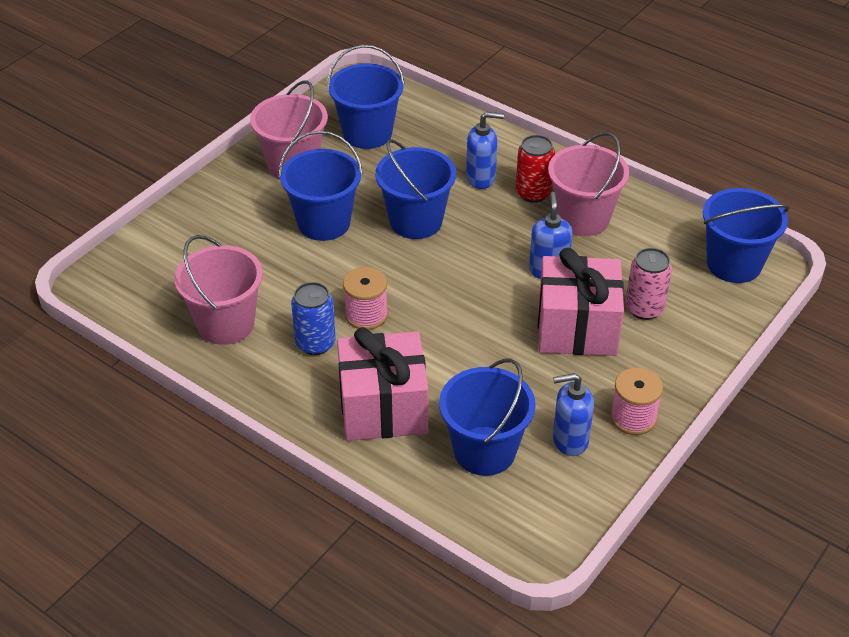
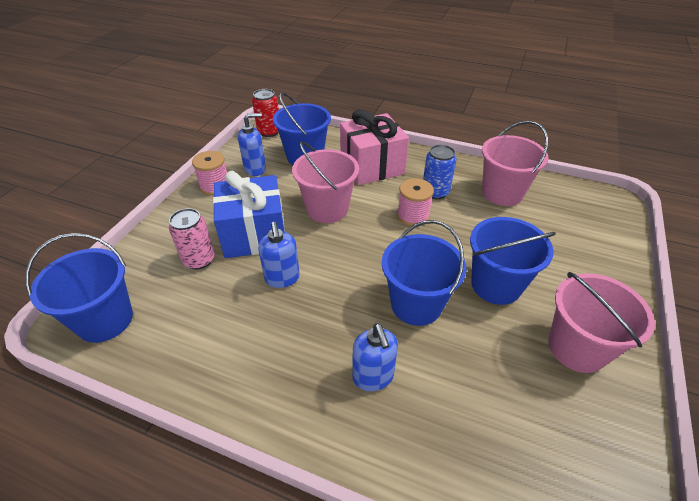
camera: 165 degrees right, 0 degrees up
blue bucket [327,45,405,149] -> none
blue soap dispenser [466,112,504,189] -> blue soap dispenser turned 90 degrees counterclockwise [352,323,398,391]
red can [516,135,555,203] -> red can moved to [252,89,279,137]
pink gift [538,248,624,356] -> blue gift [213,171,285,258]
pink bucket [548,132,629,236] -> pink bucket moved to [292,141,359,223]

